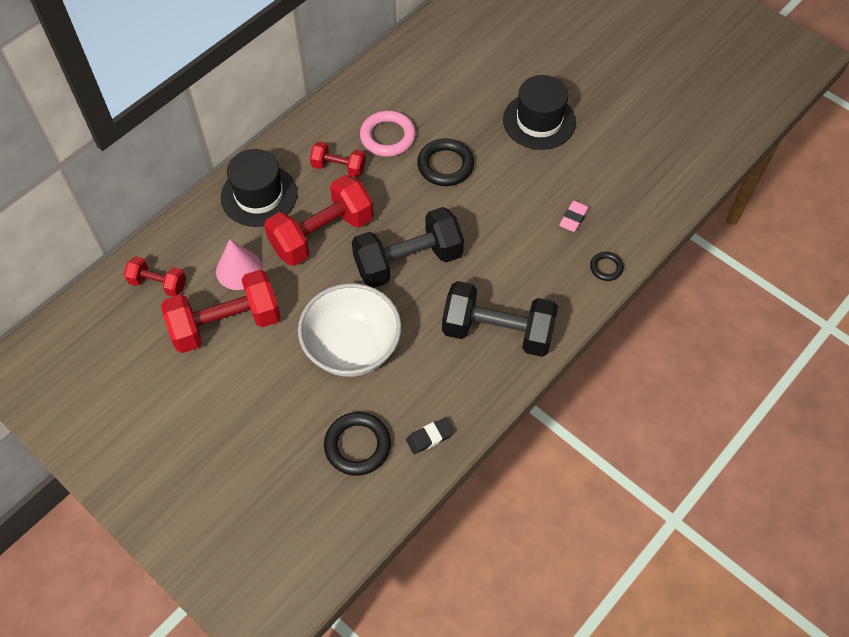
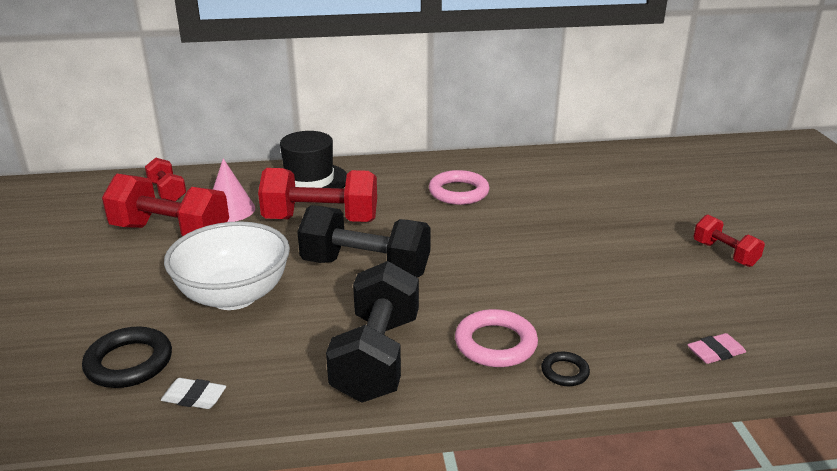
camera: 40 degrees right, 30 degrees down
red dumbbell [310,141,366,178] -> red dumbbell moved to [694,215,765,267]
black eraser [406,418,454,454] -> white eraser [161,378,226,409]
black ring [417,139,474,186] -> none
black dumbbell [442,281,558,357] -> black dumbbell turned 45 degrees clockwise [326,261,419,403]
black hat [503,75,576,150] -> none
pink eraser [559,200,589,232] -> pink eraser moved to [687,333,746,364]
none -> pink ring [455,309,538,367]

